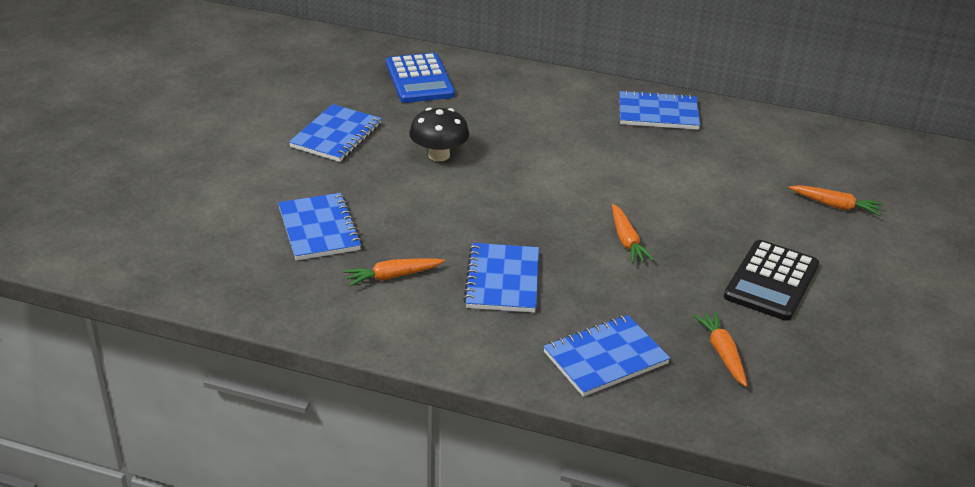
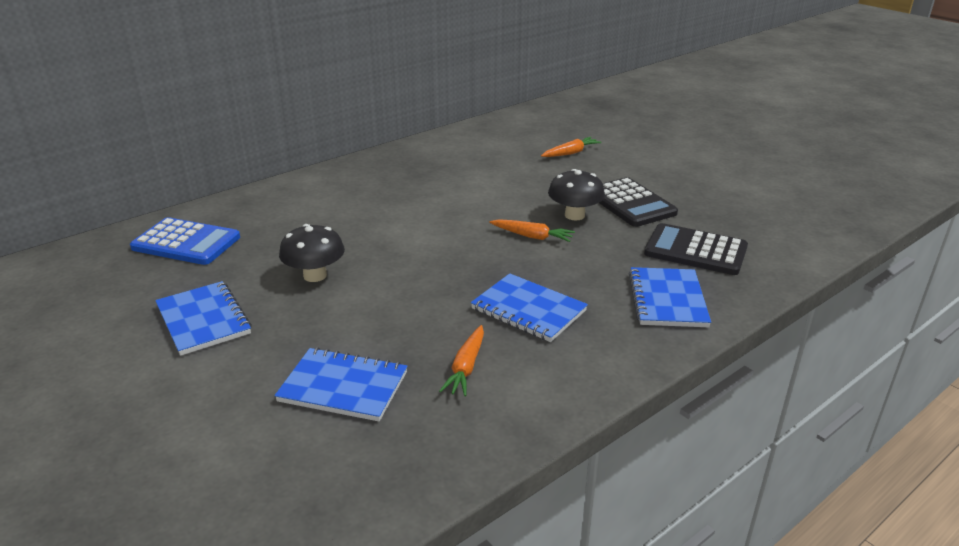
camera: 55 degrees left, 5 degrees down
blue notebook [619,90,700,130] -> none
orange carrot [693,312,747,387] -> black calculator [644,223,748,275]
none -> black mushroom [548,169,605,220]

